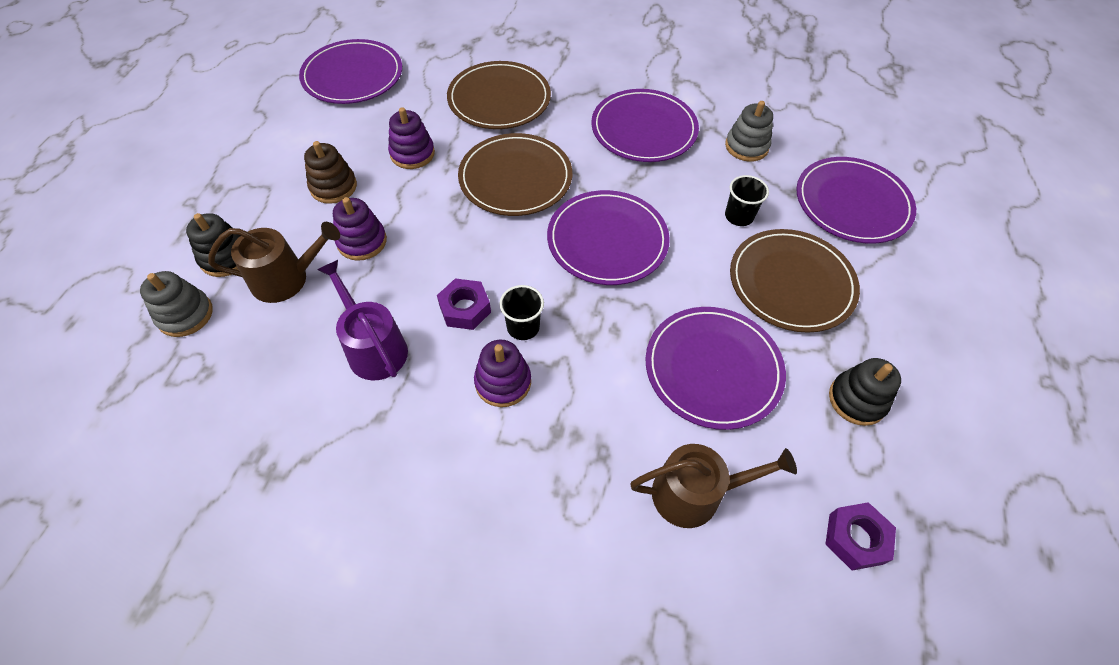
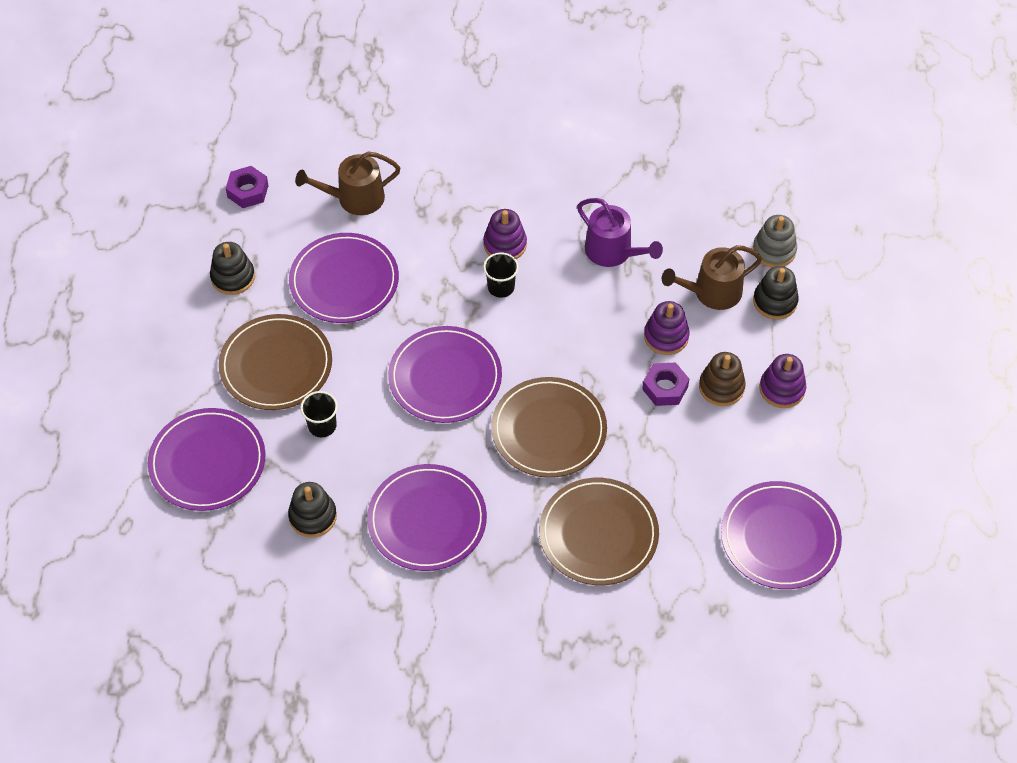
camera: 170 degrees right, 0 degrees up
purple stacking toy [388,107,435,169] -> purple stacking toy moved to [760,354,806,408]
purple nut [437,278,491,330] -> purple nut moved to [642,362,689,406]
grey stacking toy [725,101,773,162] -> black stacking toy [288,482,337,537]

